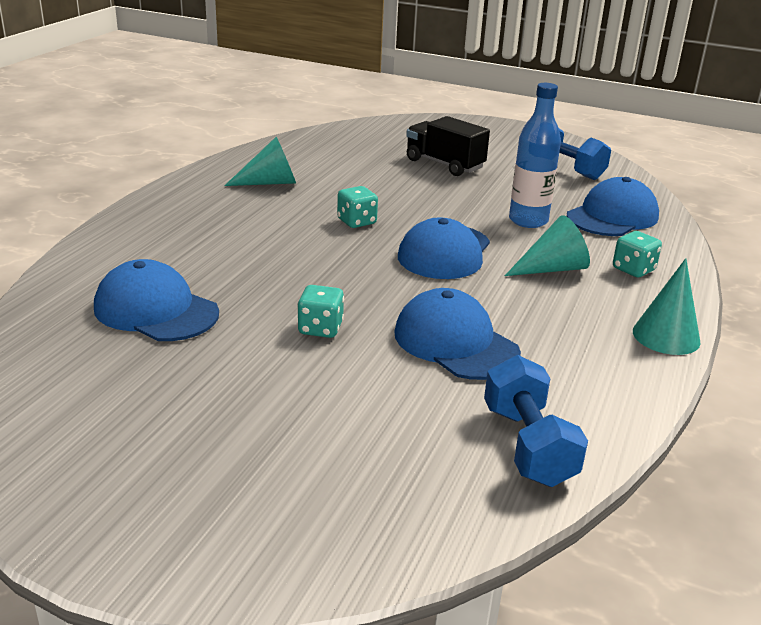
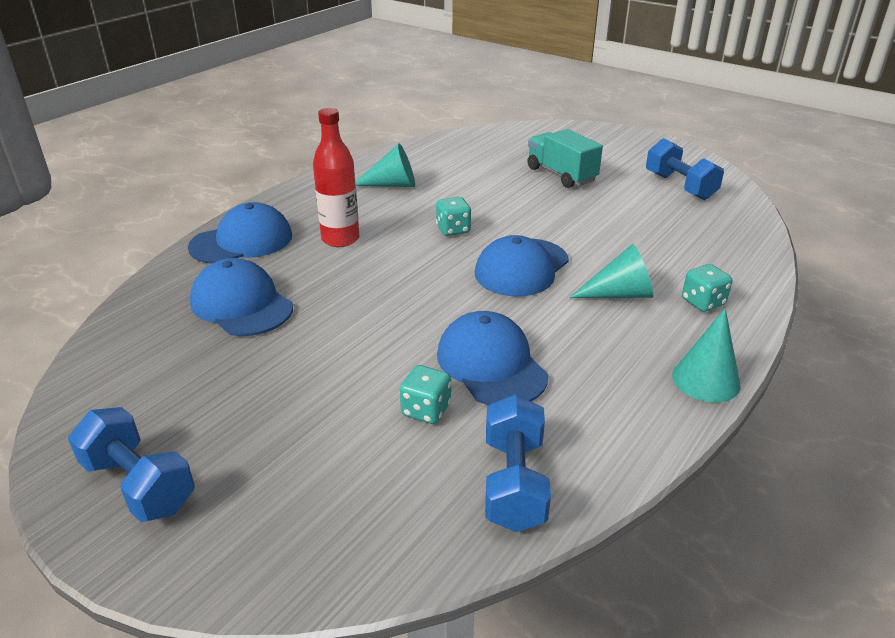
camera: 15 degrees right, 5 degrees up
turquoise dice [297,285,344,338] -> turquoise dice moved to [400,365,451,424]
black truck [406,116,490,176] -> turquoise truck [527,129,603,188]
blue bottle [509,83,561,228] -> none
blue cap [567,177,659,236] -> blue cap moved to [188,202,292,263]
none -> blue dumbbell [68,407,195,522]
none -> red bottle [313,108,359,247]

